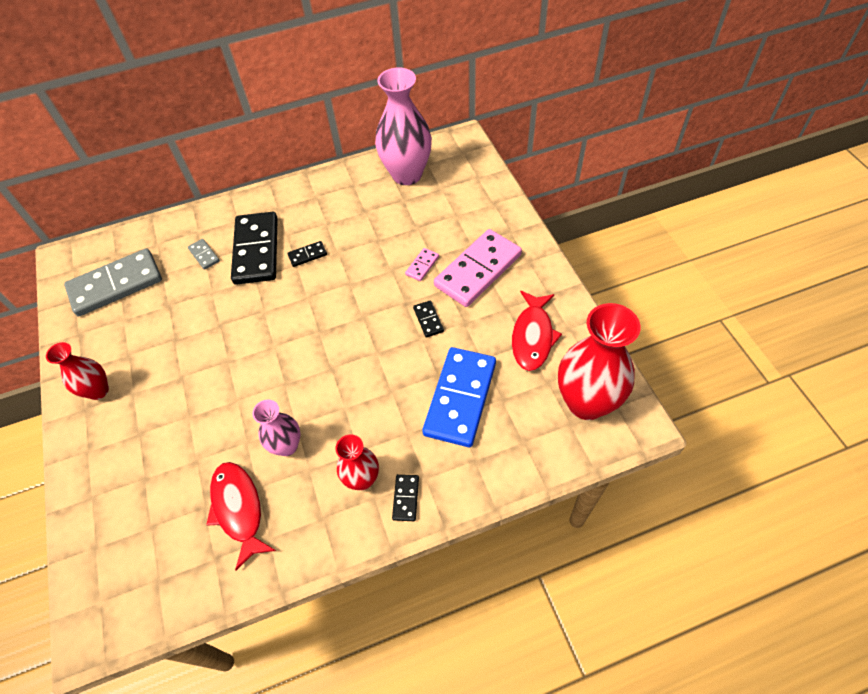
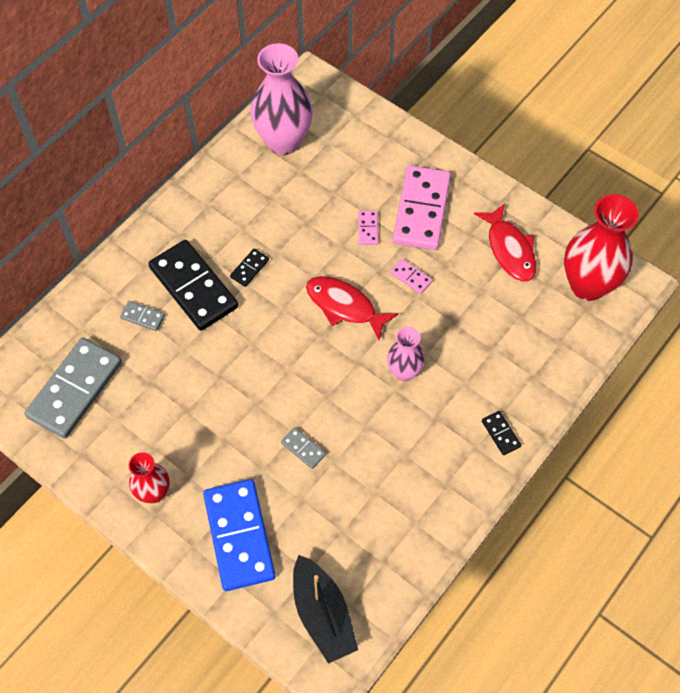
camera: 35 degrees left, 5 degrees up
red fish [206,462,276,570] -> red fish moved to [306,276,398,340]
pink vase [252,400,301,456] -> pink vase moved to [387,327,425,381]
red vase [336,434,379,490] -> none
black domino [413,300,444,338] -> pink domino [390,259,433,294]
blue domino [422,347,496,447] -> blue domino moved to [203,479,276,591]
none -> grey domino [281,427,326,469]
none -> black boat [293,555,358,664]

